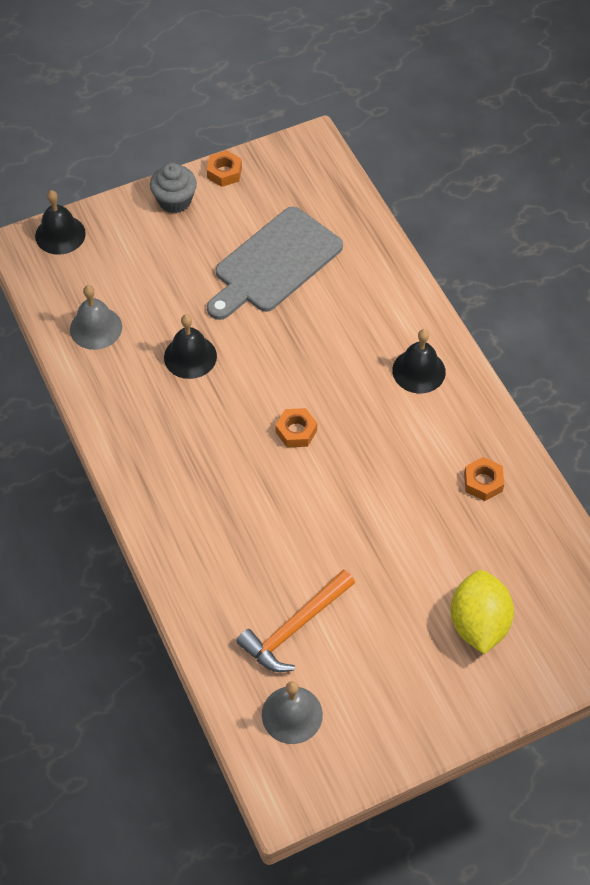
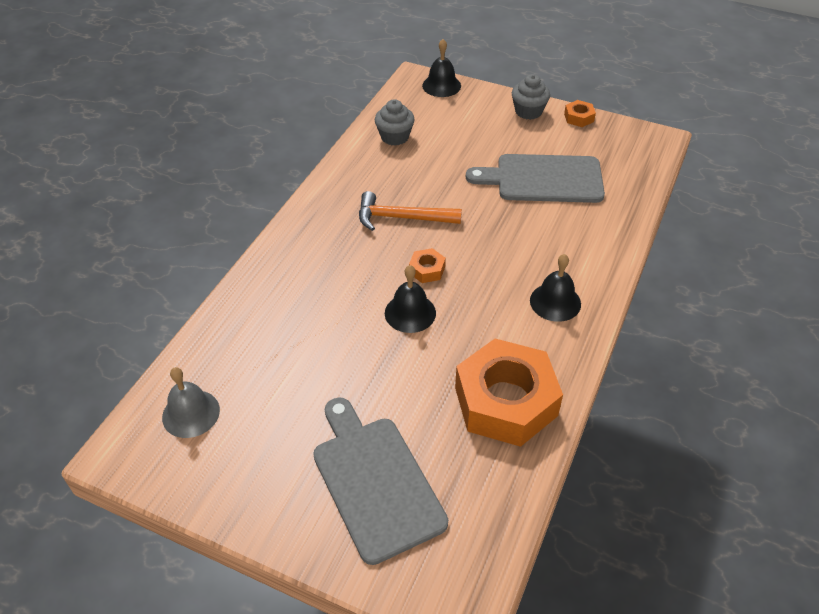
camera: 50 degrees right, 10 degrees down
grey bell [70,285,122,350] -> grey cupcake [375,99,415,146]
black bell [164,314,217,379] -> black bell moved to [385,265,436,333]
orange hammer [236,569,355,672] -> orange hammer moved to [359,191,462,231]
yellow lemon [450,570,514,654] -> grey cutting board [313,398,448,565]
orange nut [464,457,504,501] -> orange nut [455,339,563,447], size x2.46

